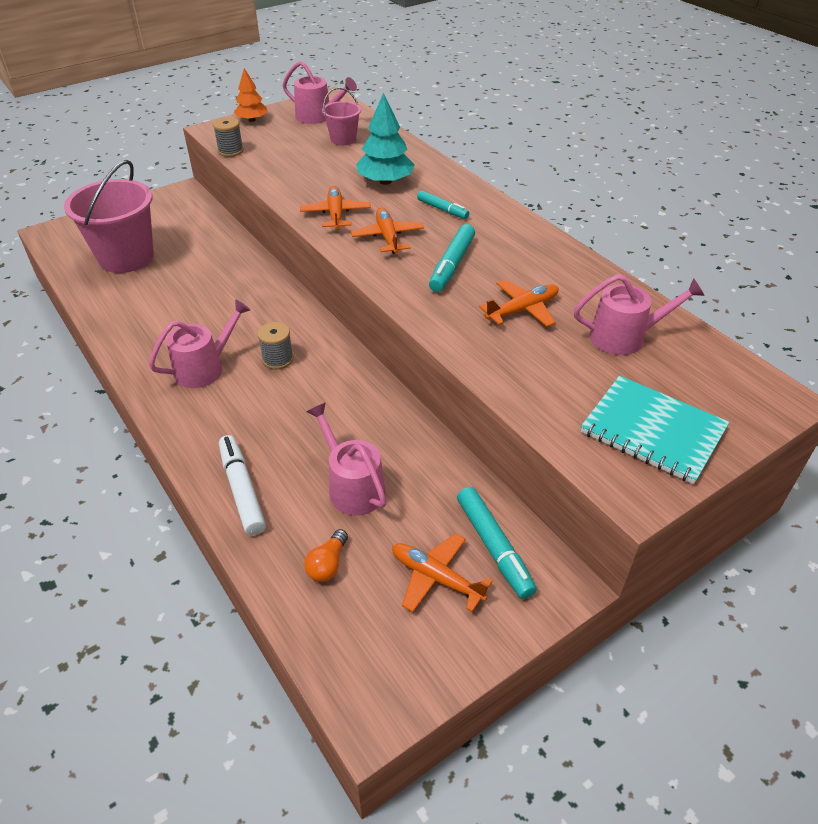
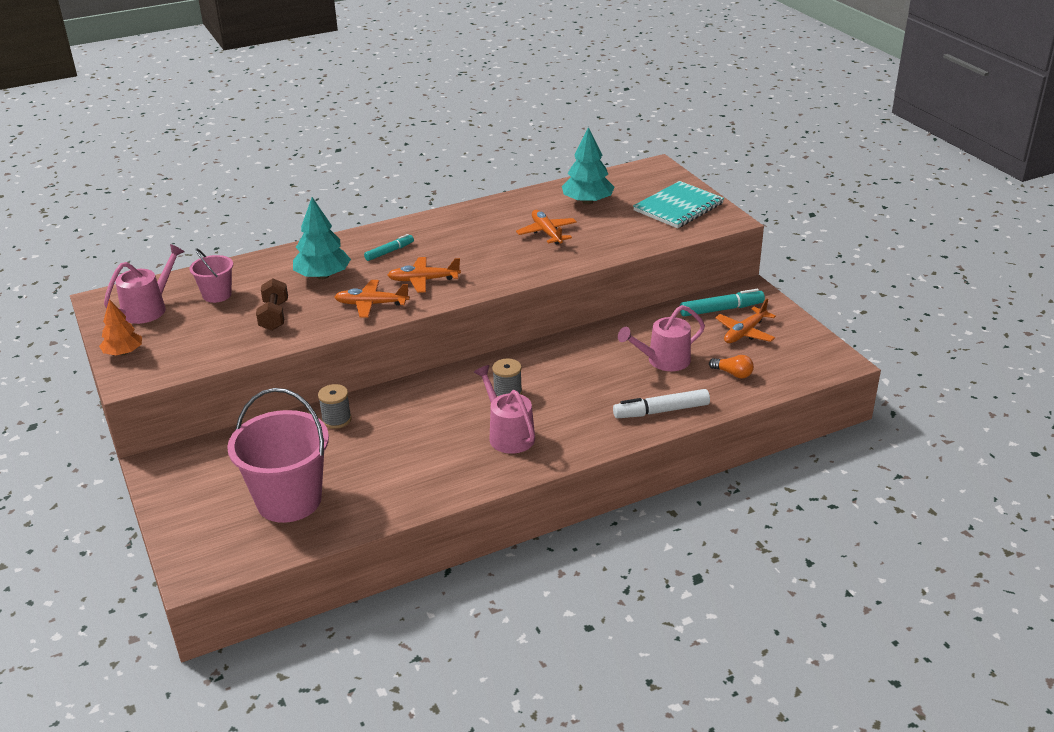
camera: 80 degrees left, 10 degrees down
grey spool [213,117,244,157] -> grey spool moved to [318,384,352,429]
turquoise marker [429,224,475,292] -> none
pink watering can [574,274,705,355] -> turquoise tree [562,127,615,205]
none -> brown dumbbell [256,279,288,331]

